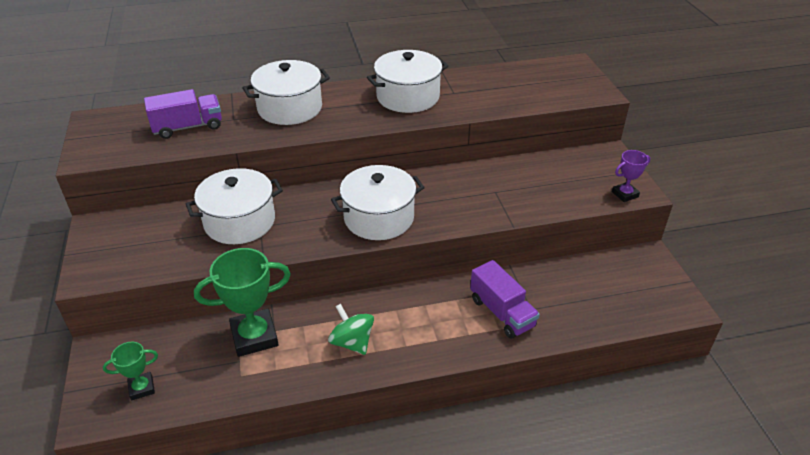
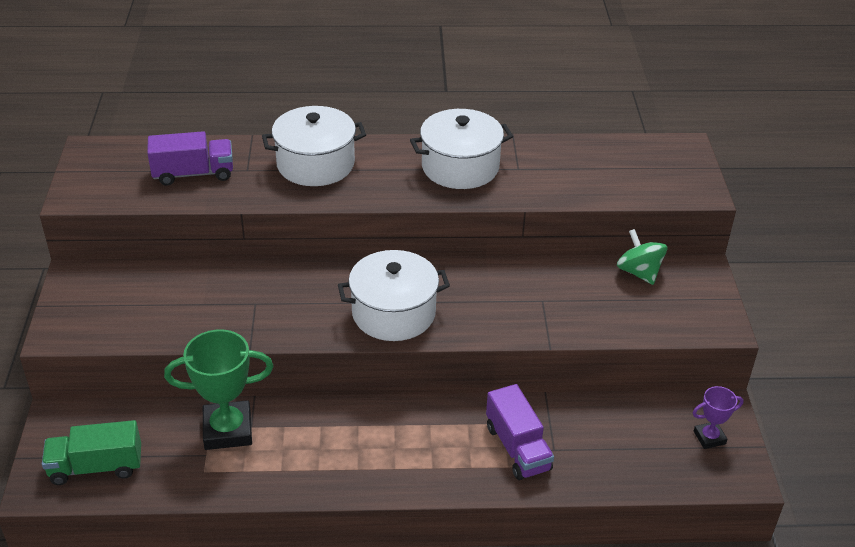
camera: 10 degrees right, 0 degrees up
green trophy [103,342,158,401] -> green truck [42,420,141,485]
white pot [186,168,283,244] -> none
green spinning top [328,304,374,355] -> green spinning top moved to [617,229,667,285]
purple trophy [612,150,650,202] -> purple trophy moved to [693,386,743,449]

